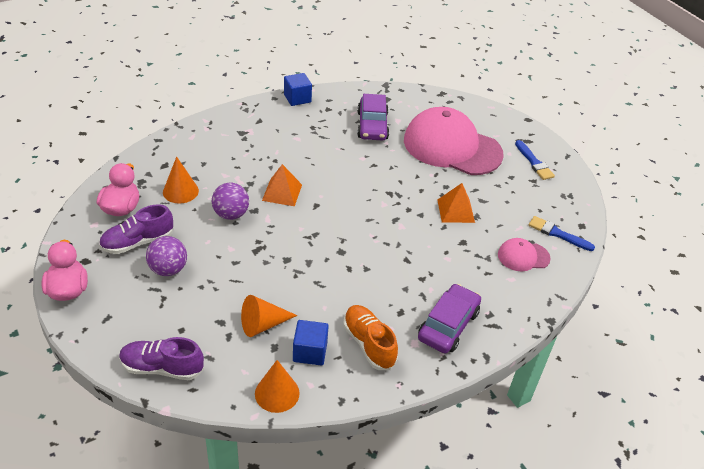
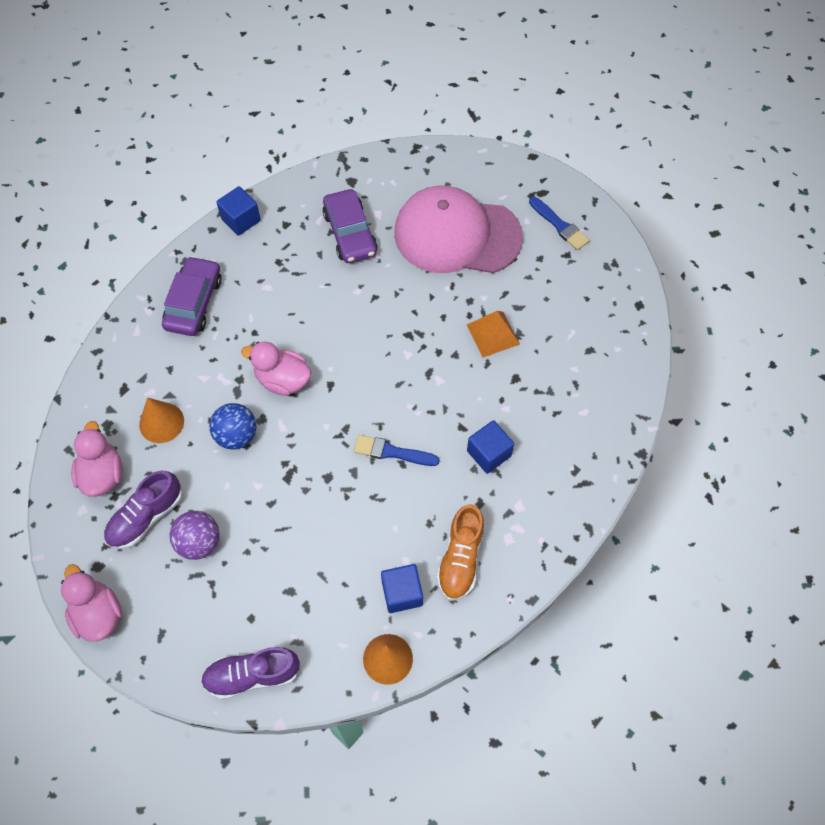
camera: 15 degrees left, 20 degrees up
purple ball [212,183,249,220] -> blue ball [209,403,257,450]
orange cone [241,295,297,337] -> none
orange pyramid [262,164,302,206] -> pink duck [241,342,312,396]
orange shoe [343,305,398,370] -> orange shoe turned 120 degrees counterclockwise [437,504,485,601]
purple car [418,284,481,353] -> purple car moved to [162,256,222,336]
pink cap [498,238,551,271] -> none
blue brush [528,216,595,251] -> blue brush moved to [354,435,440,466]
none -> blue cube [467,420,514,474]

